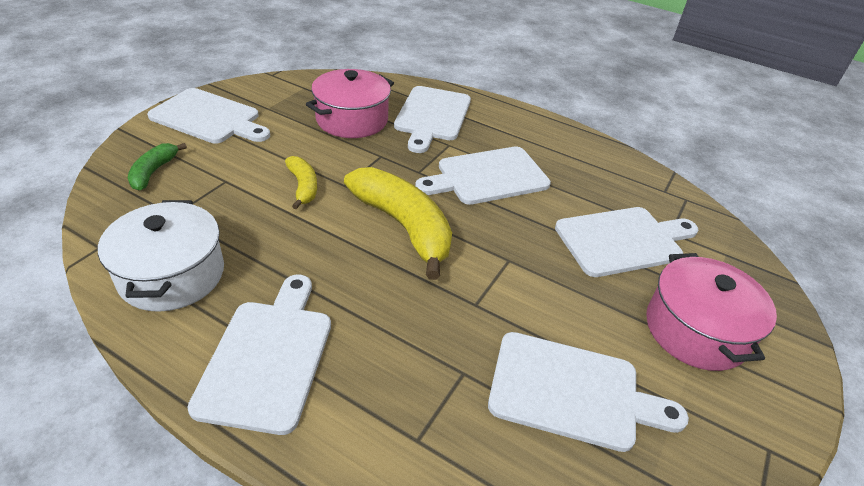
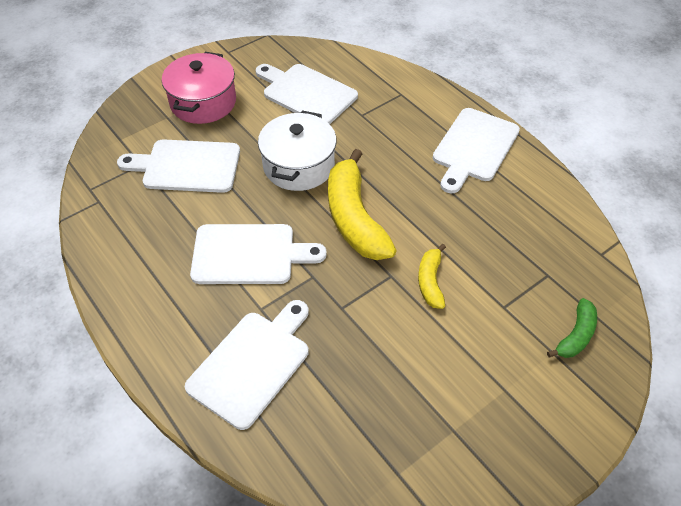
camera: 155 degrees left, 10 degrees up
white pot [98,200,224,312] -> white pot moved to [258,111,337,191]
white cutting board [147,88,270,144] -> none
pink pot [306,69,394,138] -> none

